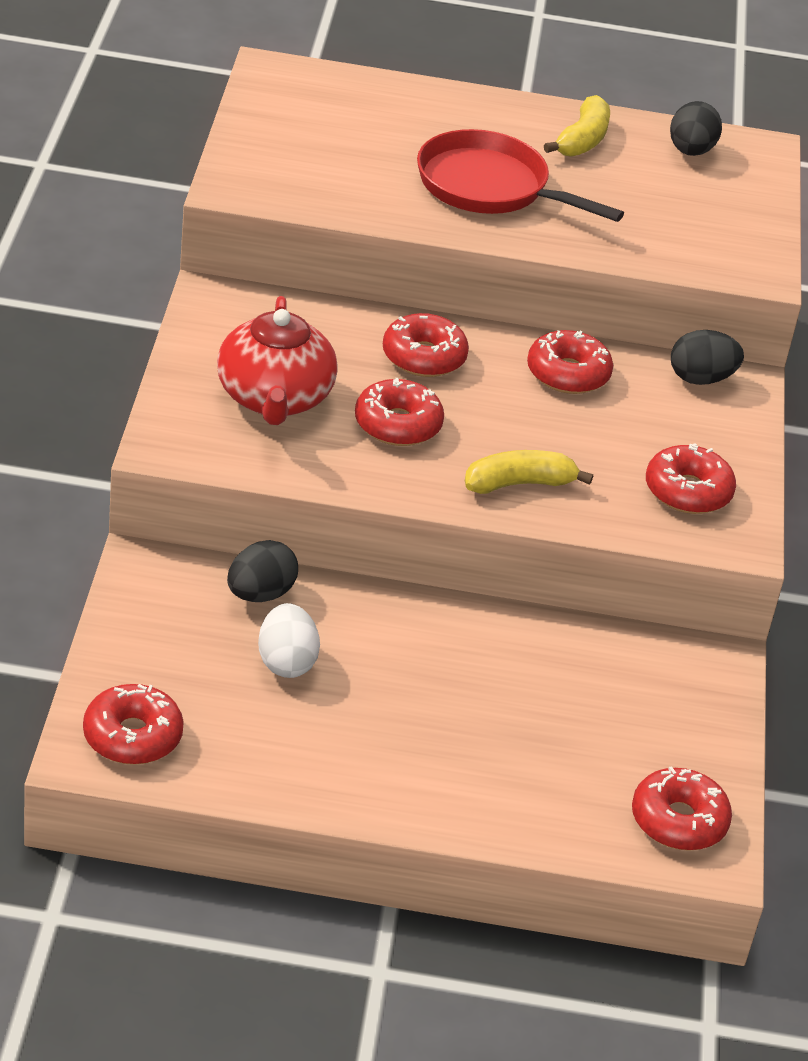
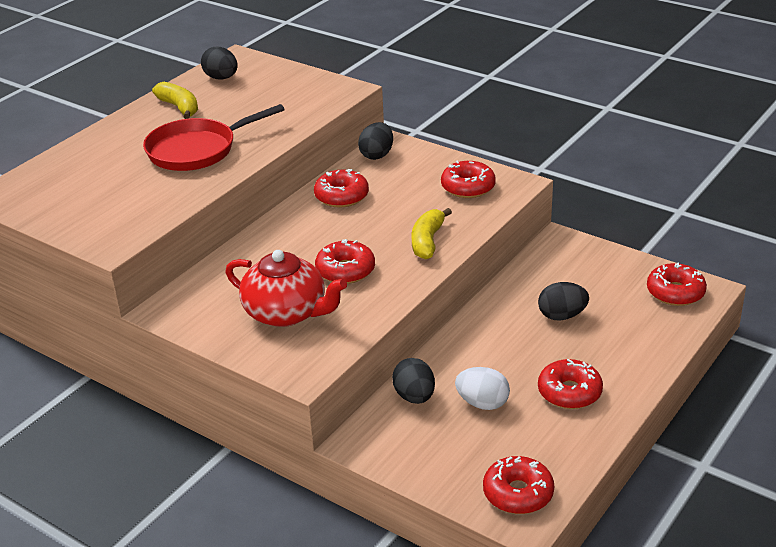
camera: 55 degrees left, 5 degrees down
red donut [383,313,469,377] -> red donut moved to [538,359,603,409]
none -> black egg [538,282,589,321]

